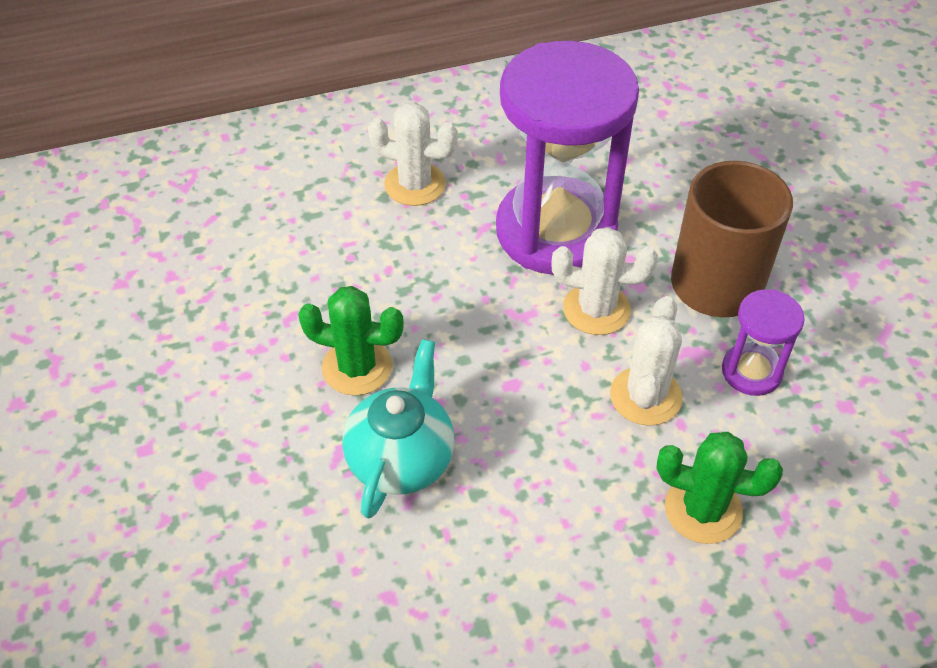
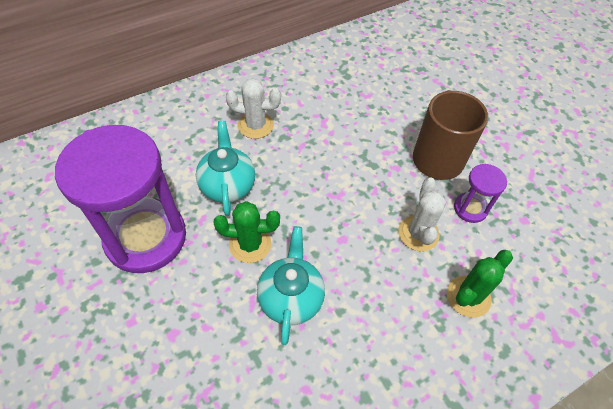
camera: 15 degrees left, 5 degrees up
purple hourglass [496,41,639,275] -> purple hourglass moved to [55,125,186,273]
white cactus [551,227,658,335] -> none
green cactus [656,432,783,544] -> green cactus turned 45 degrees counterclockwise [447,250,513,318]
none -> turquoise teapot [196,121,255,216]

